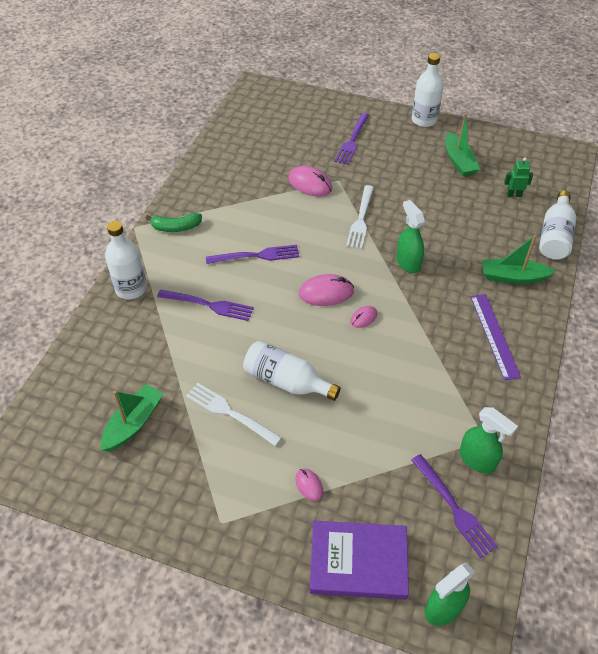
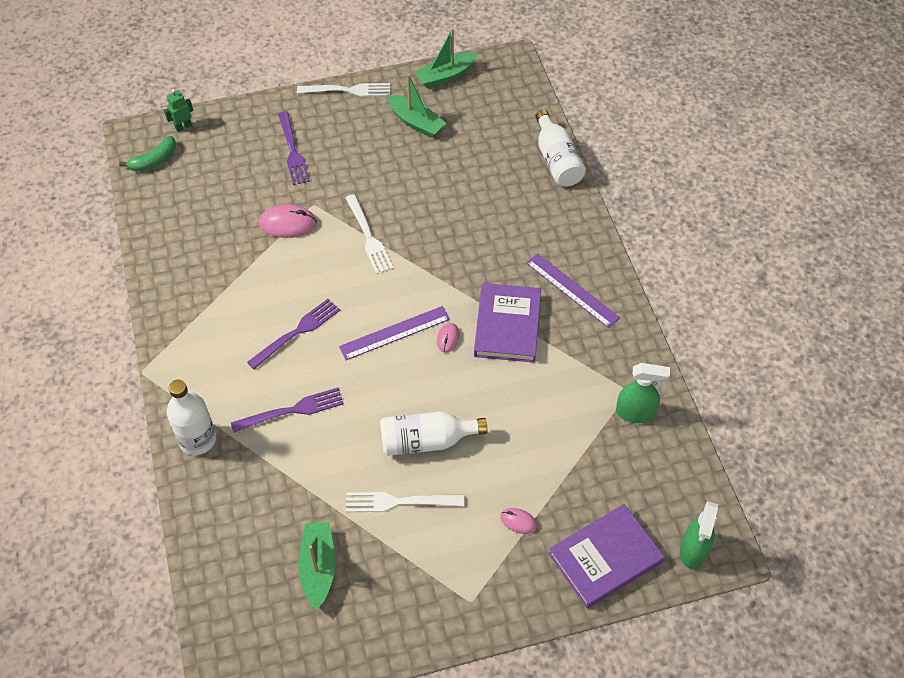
camera: 35 degrees left, 5 degrees up
green banana [146,213,202,232] -> green banana moved to [119,136,176,172]
pink mouse [299,274,354,306] -> purple ruler [339,306,450,360]
green spray bottle [396,200,425,273] -> none
purple fork [411,454,498,558] -> none
white bottle [412,53,444,127] -> white fork [297,83,390,96]
green boat [482,235,556,284] -> green boat moved to [414,28,478,88]
green robot [504,157,533,197] -> green robot moved to [164,89,193,132]
none -> purple book [474,283,541,363]

